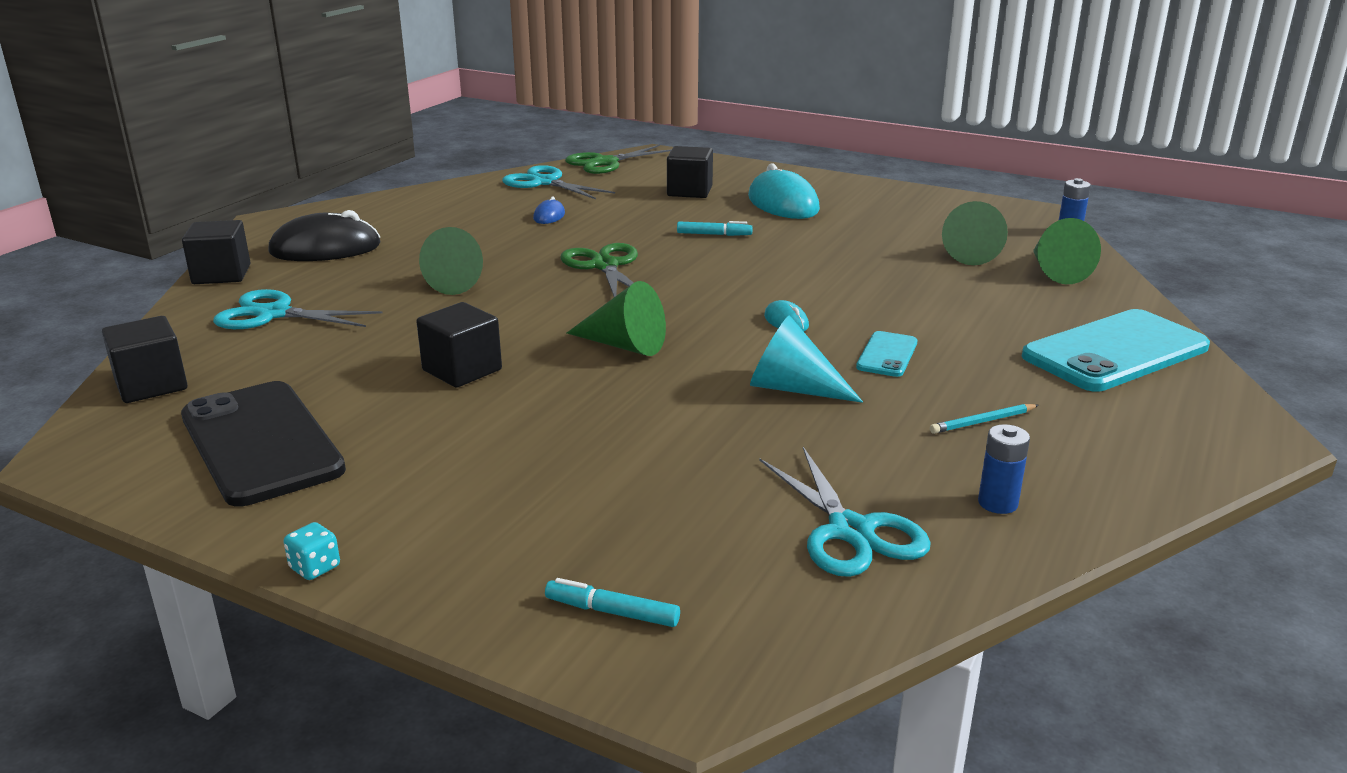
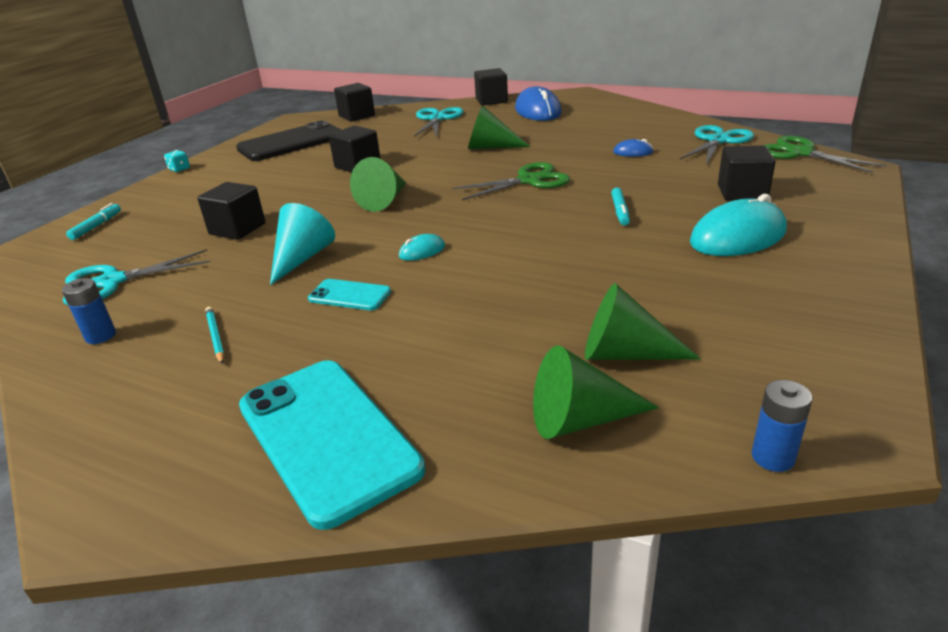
camera: 90 degrees right, 5 degrees up
black mouse [268,210,381,261] -> blue mouse [515,86,562,121]
none -> black cube [197,182,266,240]

